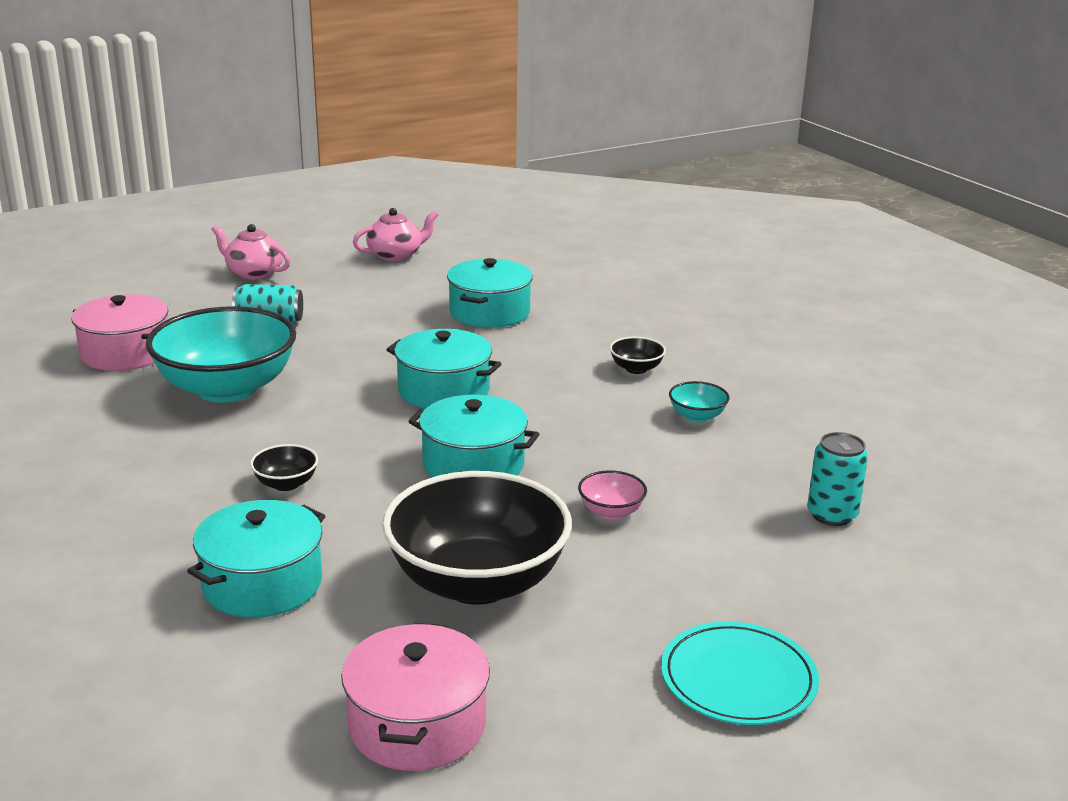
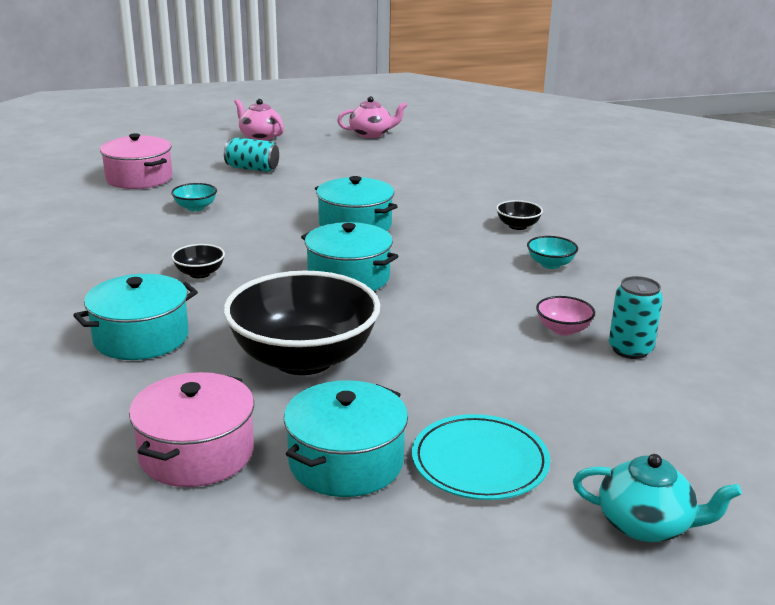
camera: 15 degrees right, 0 degrees up
turquoise bowl [146,306,296,403] -> turquoise bowl [171,183,217,211], size x0.41
turquoise pot [447,258,533,328] -> turquoise pot moved to [284,380,408,497]
pink bowl [578,470,647,519] -> pink bowl moved to [536,296,595,336]
none -> turquoise teapot [573,454,742,542]

